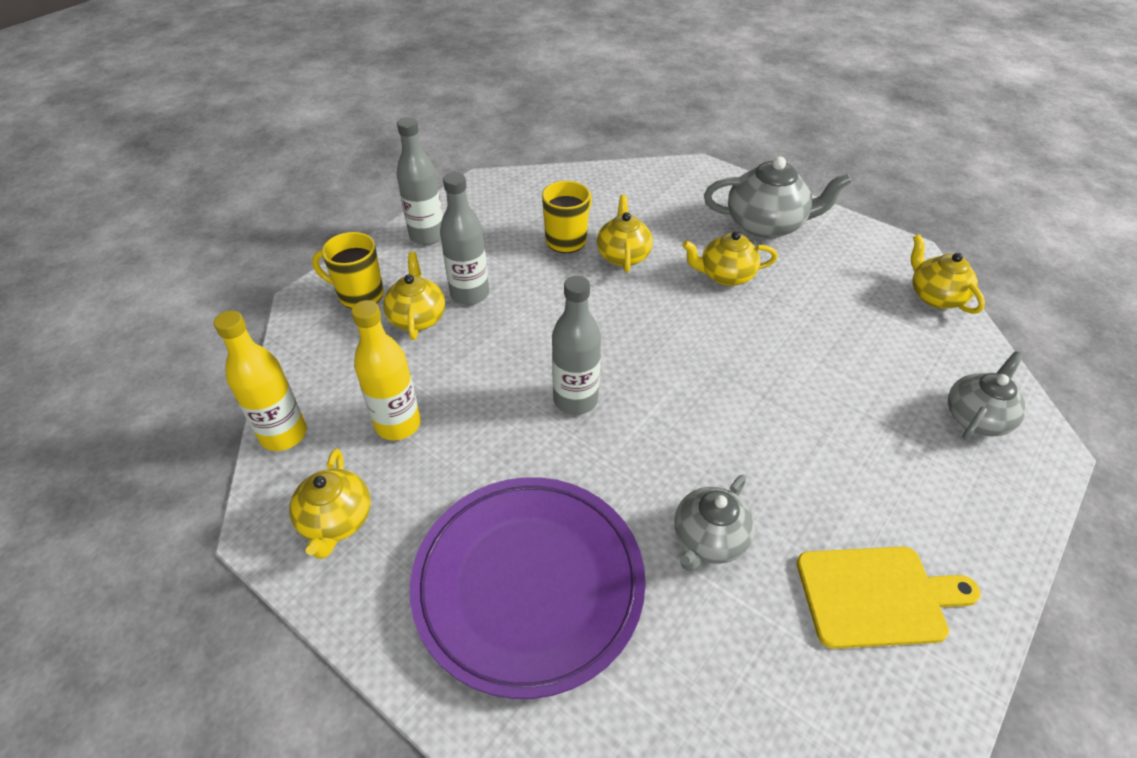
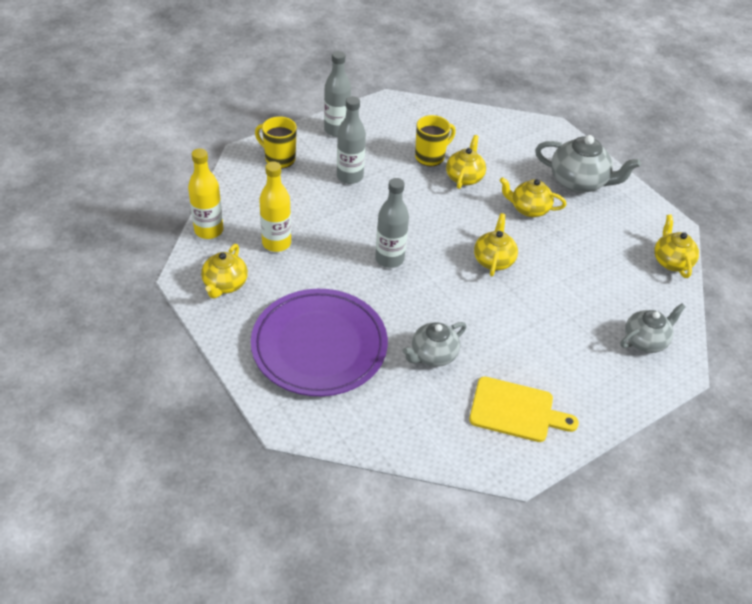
camera: 15 degrees right, 0 degrees up
yellow teapot [383,252,445,340] -> yellow teapot moved to [474,213,518,276]

